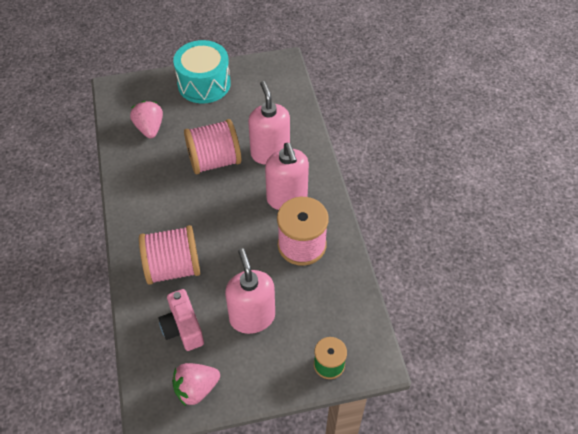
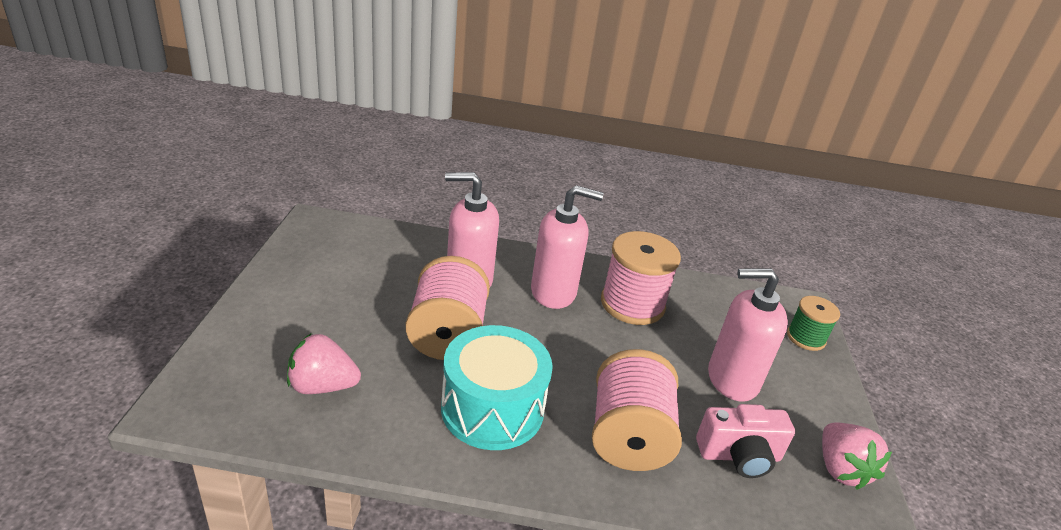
camera: 75 degrees left, 20 degrees down
turquoise drum [173,40,231,104] -> turquoise drum moved to [441,325,553,450]

